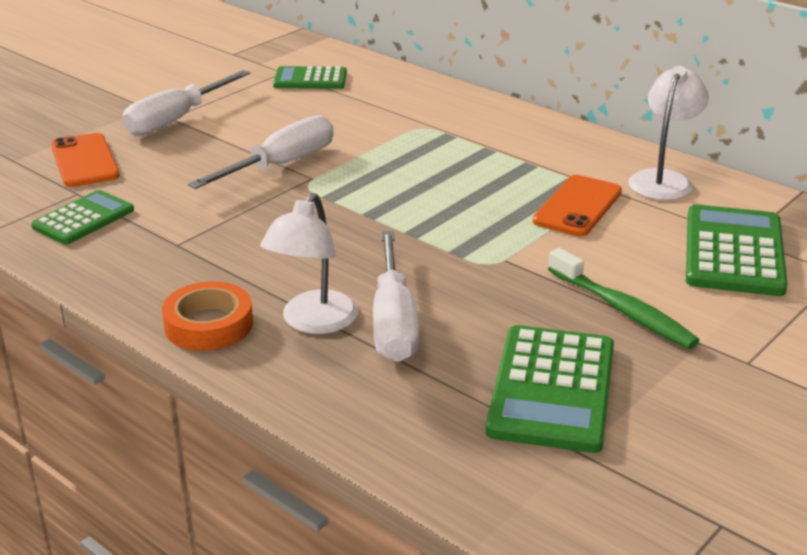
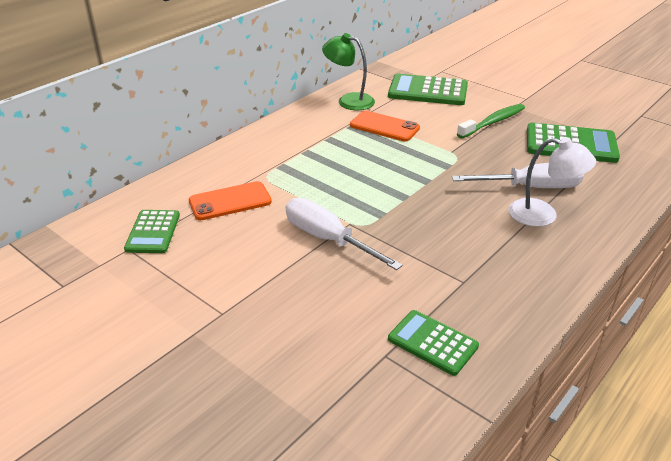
camera: 90 degrees left, 5 degrees up
orange phone [51,133,120,187] -> orange phone moved to [189,181,272,220]
white screwdriver [122,70,250,136] -> none
orange tape [162,281,253,351] -> none
white lamp [628,66,709,200] -> green lamp [322,33,375,110]

